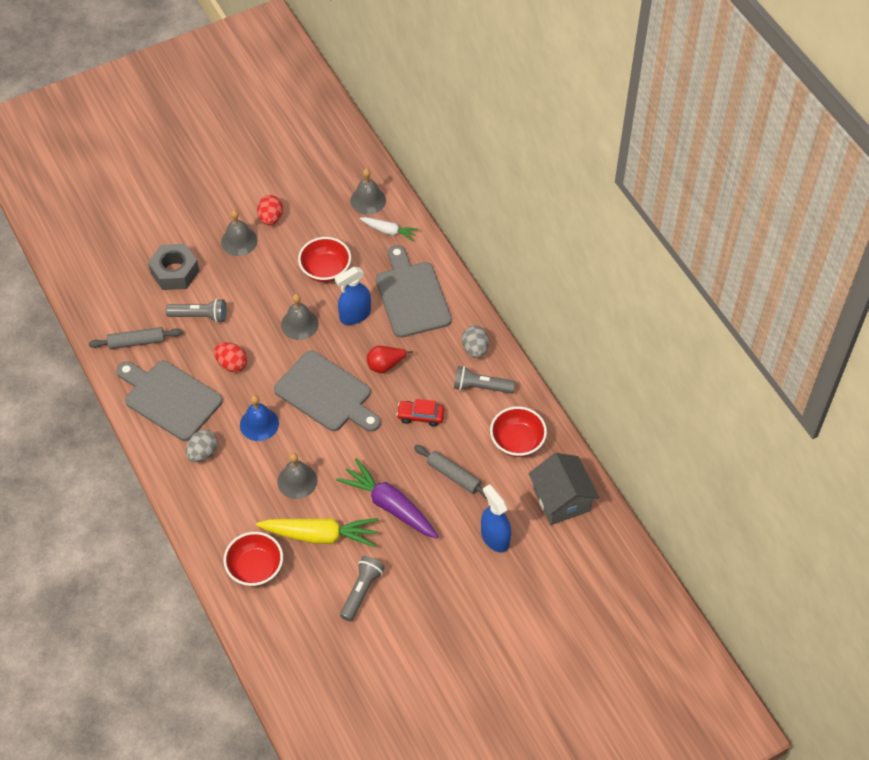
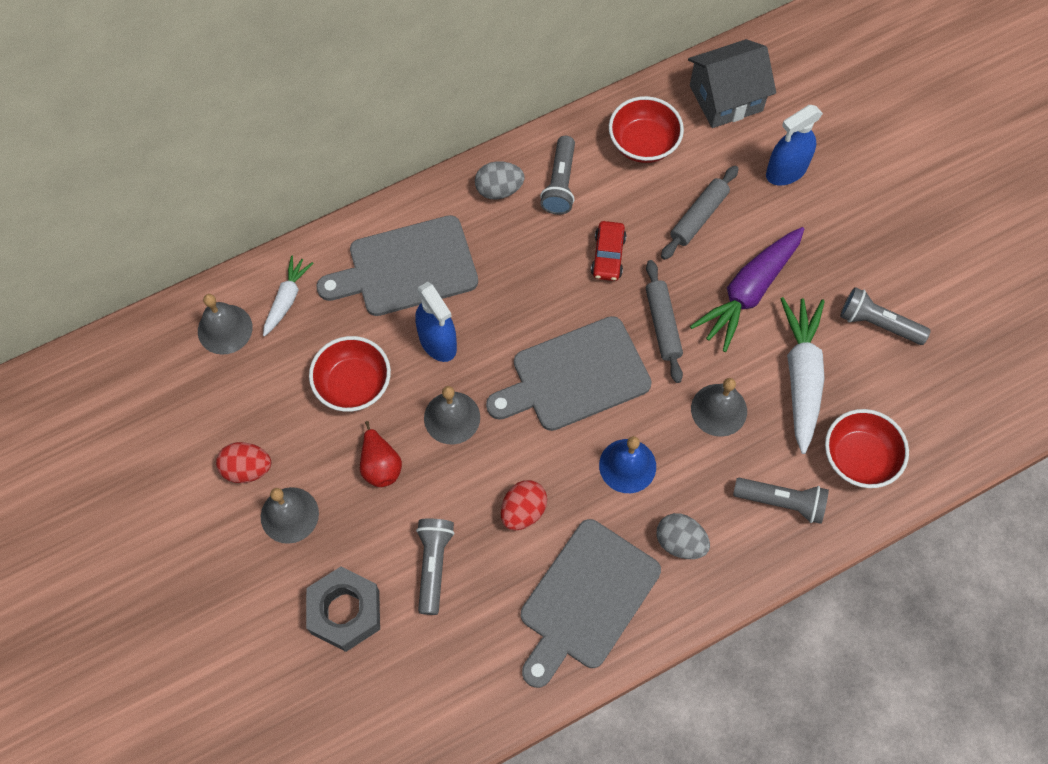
camera: 90 degrees left, 10 degrees up
grey rolling pin [89,327,183,349] -> grey rolling pin moved to [646,260,683,383]
yellow carrot [256,518,379,547] -> white carrot [781,297,825,454]
grey cutting board [274,351,381,432] -> grey cutting board turned 150 degrees counterclockwise [486,316,652,431]
red pear [367,346,413,373] -> red pear moved to [360,421,402,487]
none -> grey flashlight [733,478,829,524]

